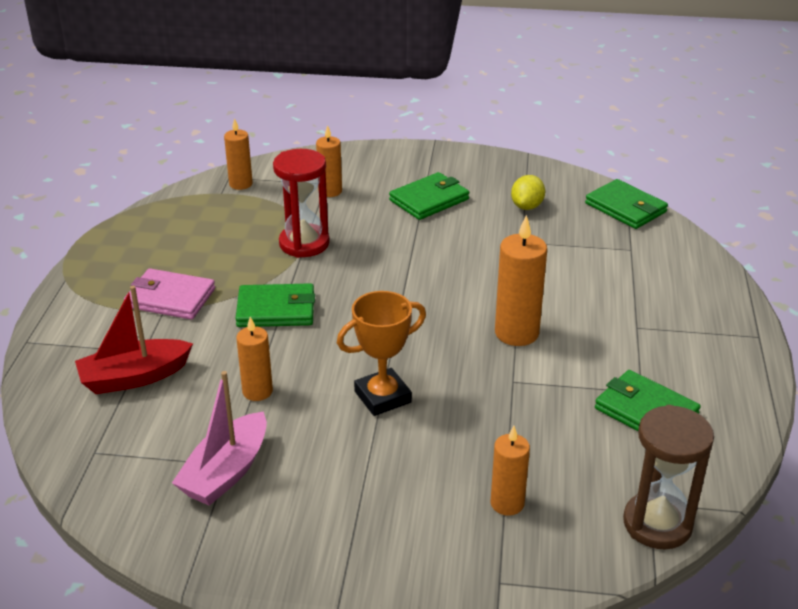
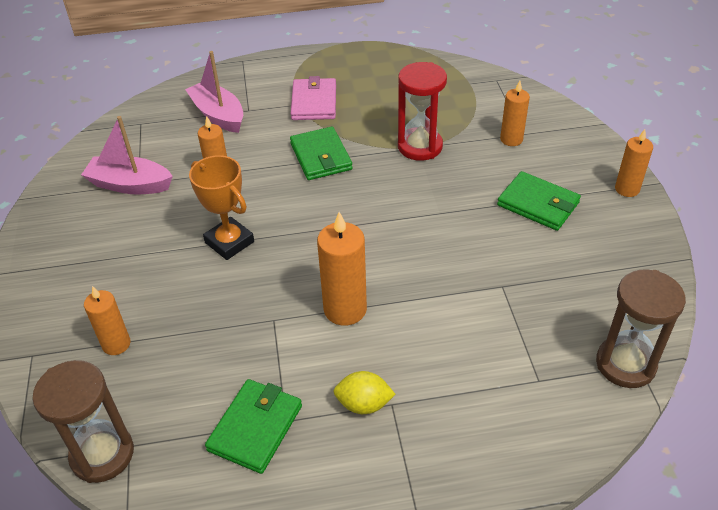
camera: 75 degrees right, 10 degrees up
red boat [75,286,193,394] -> pink boat [185,51,243,133]
orange candle [224,118,253,190] -> orange candle moved to [615,129,653,197]
yellow lemon [511,175,545,210] -> yellow lemon moved to [334,371,396,414]
green wallet [585,179,668,229] -> brown hourglass [596,269,686,388]

